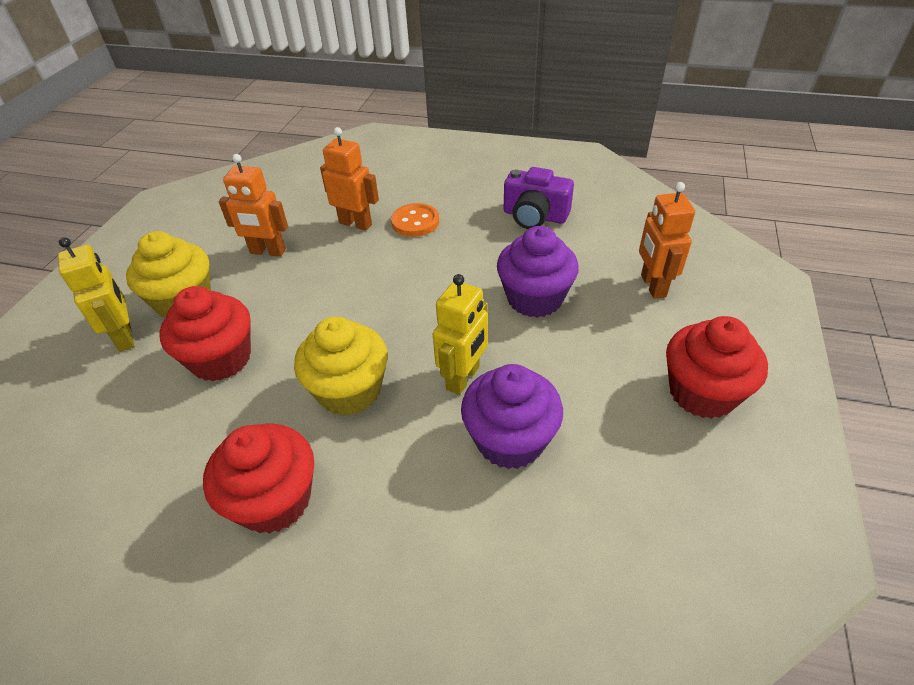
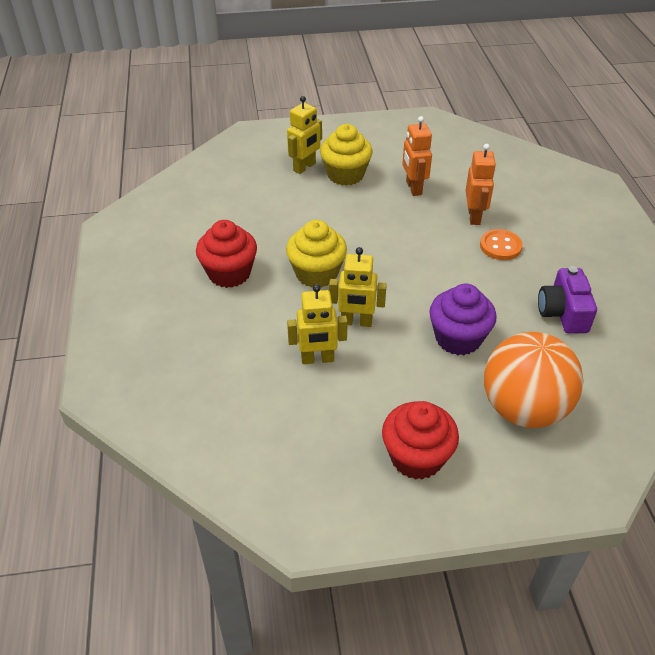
camera: 65 degrees right, 0 degrees up
red cupcake [159,286,251,382] -> none
purple cupcake [461,364,563,469] -> yellow robot [287,284,348,364]
orange robot [639,182,695,299] -> orange ball [484,332,584,428]

